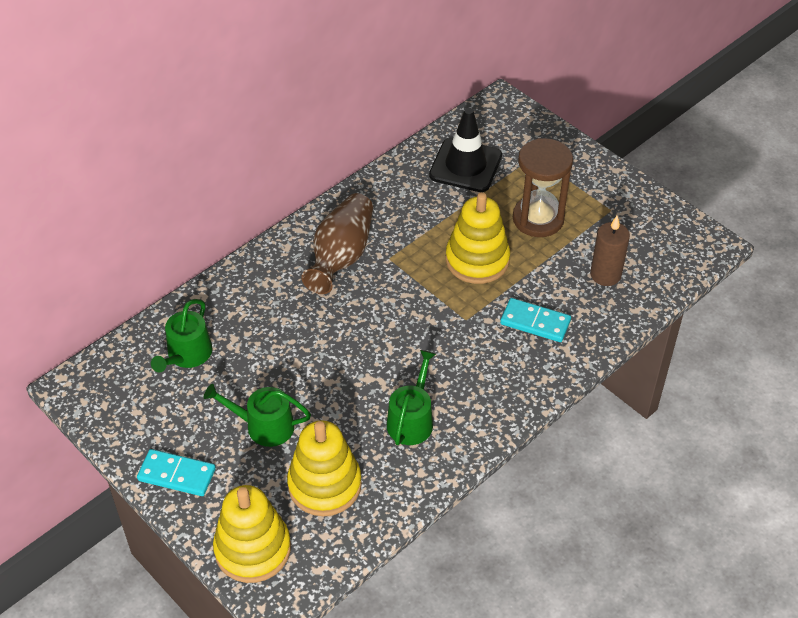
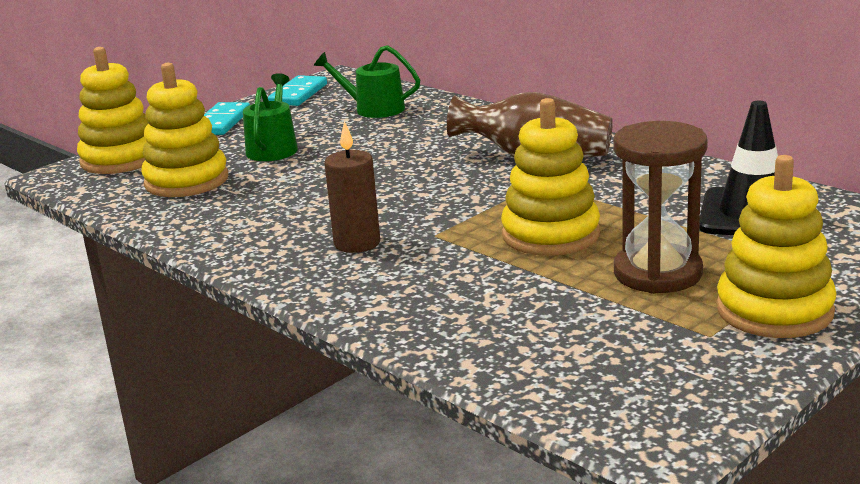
camera: 90 degrees right, 25 degrees down
green watering can [387,350,436,445] -> none
turquoise domino [500,298,571,342] -> turquoise domino moved to [268,75,327,106]
brown candle [590,216,630,286] -> brown candle moved to [324,121,380,253]
none -> yellow stacking toy [716,155,837,338]

